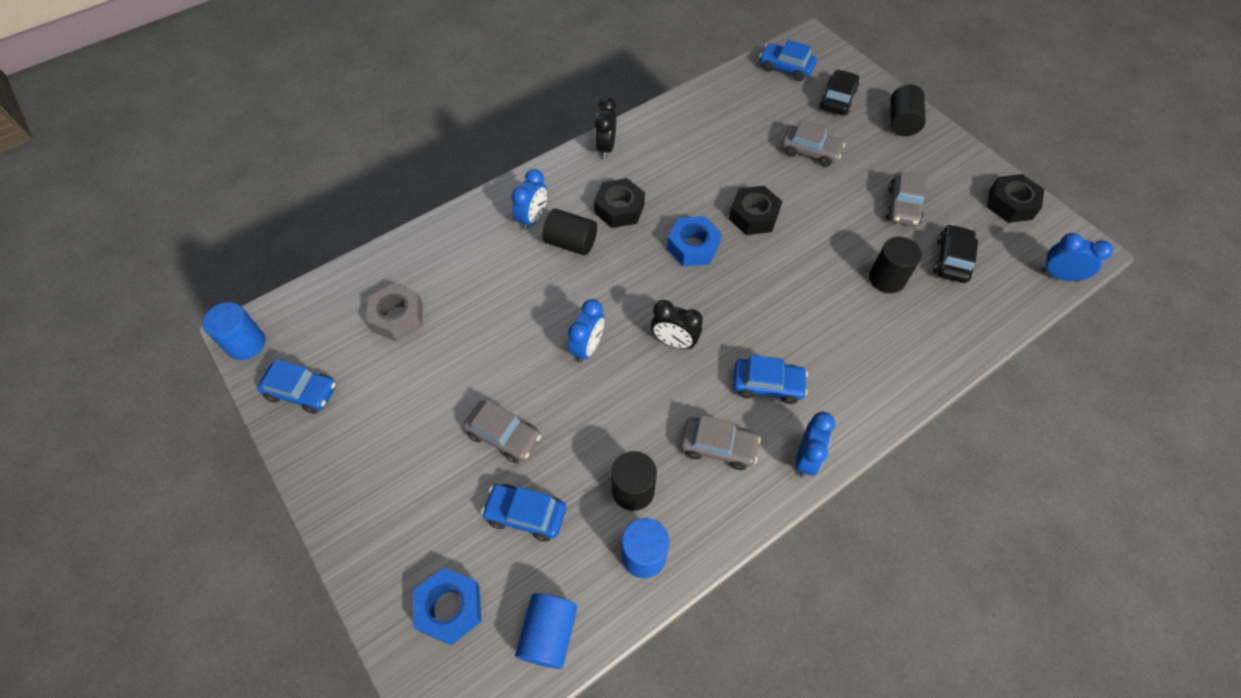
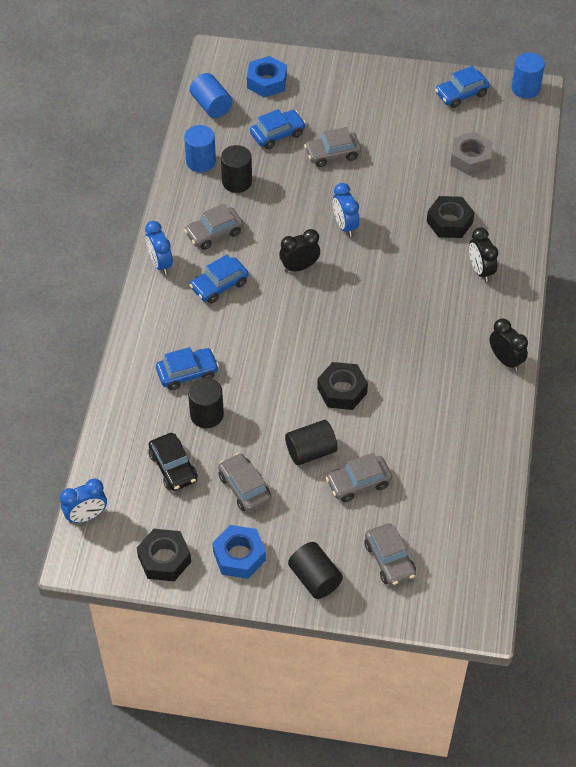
camera: 135 degrees right, 5 degrees down
blue clock [511,169,547,231] -> black clock [469,227,498,282]
black cylinder [543,208,597,255] -> black cylinder moved to [285,420,338,465]
black nut [594,178,645,228] -> black nut moved to [427,196,475,238]
blue nut [667,216,722,266] -> blue nut moved to [212,525,266,579]
blue car [759,40,817,81] -> blue car moved to [156,347,219,390]
black car [819,69,859,115] -> grey car [364,523,416,586]

